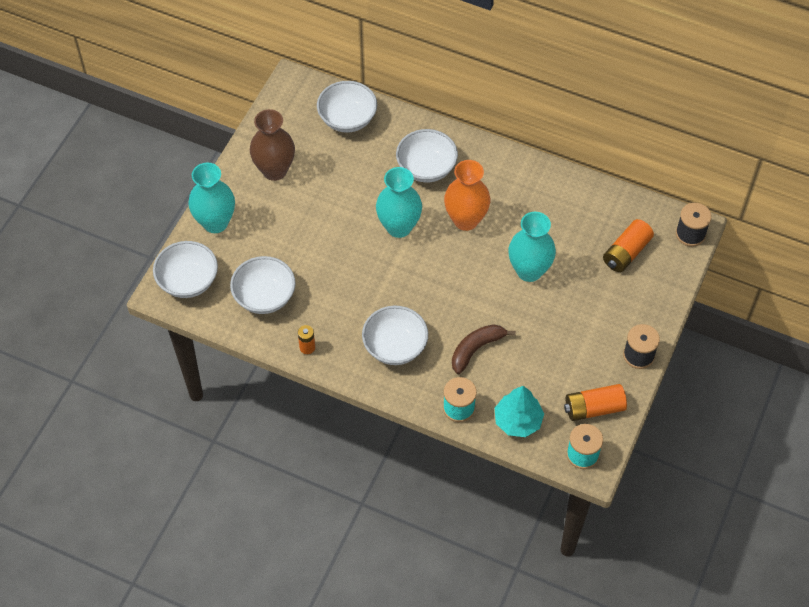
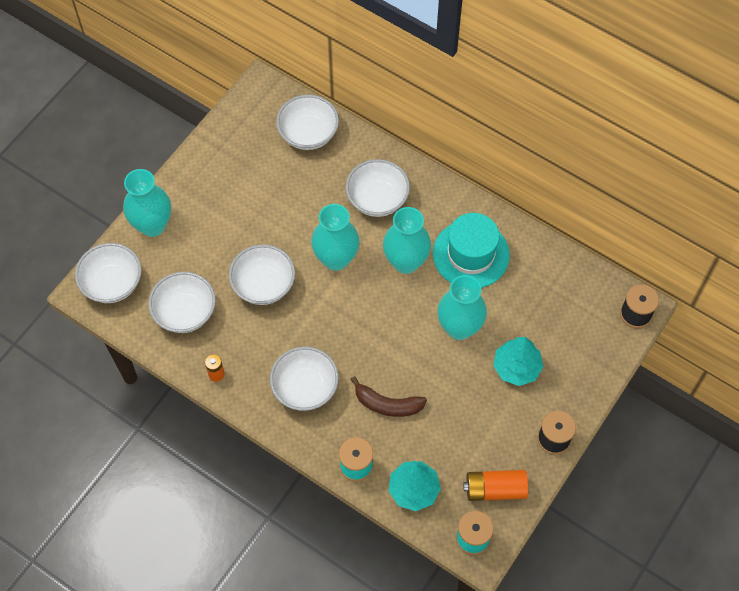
camera: 10 degrees right, 5 degrees up
brown vase [250,109,295,181] -> none
orange vase [444,160,490,231] -> turquoise vase [383,207,431,274]
brown banana [452,324,516,374] -> brown banana turned 135 degrees counterclockwise [350,376,427,417]
orange battery [603,219,654,272] -> none
none -> white bowl [229,244,295,305]
none -> turquoise hat [433,213,510,288]
none -> turquoise tree [493,337,544,386]

